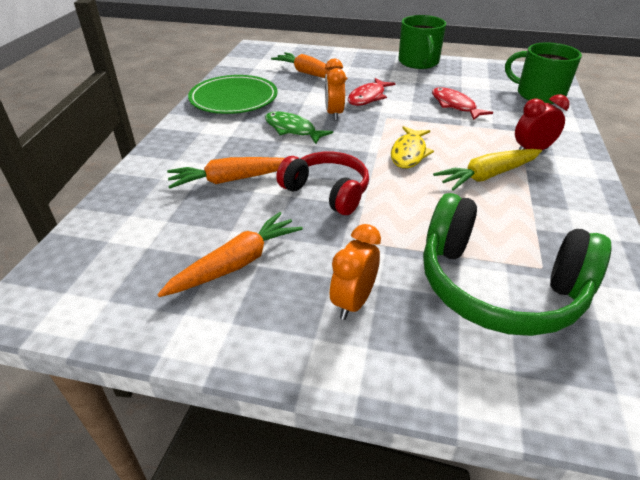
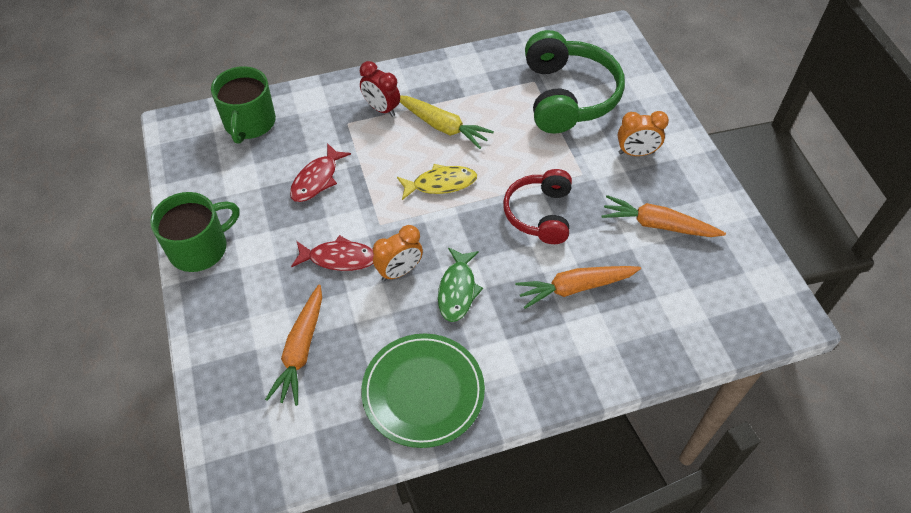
camera: 120 degrees left, 15 degrees up
orange carrot [167,157,285,189] -> orange carrot turned 120 degrees clockwise [515,266,641,309]

